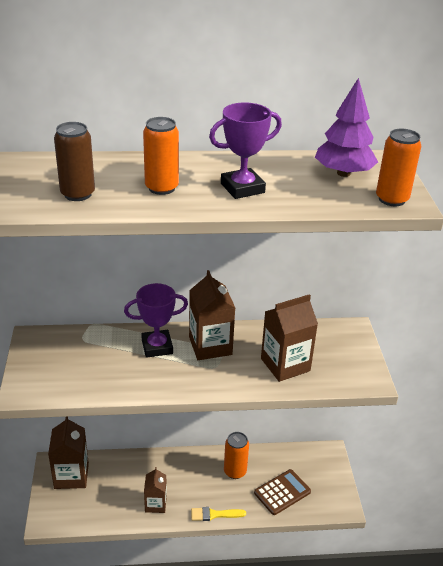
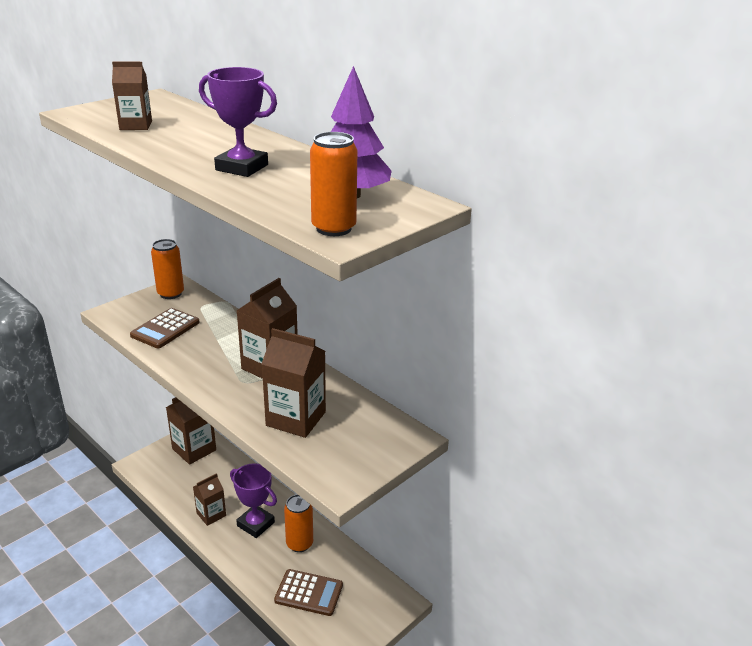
camera: 50 degrees right, 5 degrees down
brown can [54,122,95,201] -> brown carton [112,61,152,130]
purple trophy [124,283,188,358] -> purple trophy moved to [230,463,277,538]
orange can [143,117,179,195] -> orange can moved to [151,239,184,299]
yellow brush [191,507,246,521] -> none
none -> brown calculator [130,308,199,348]

